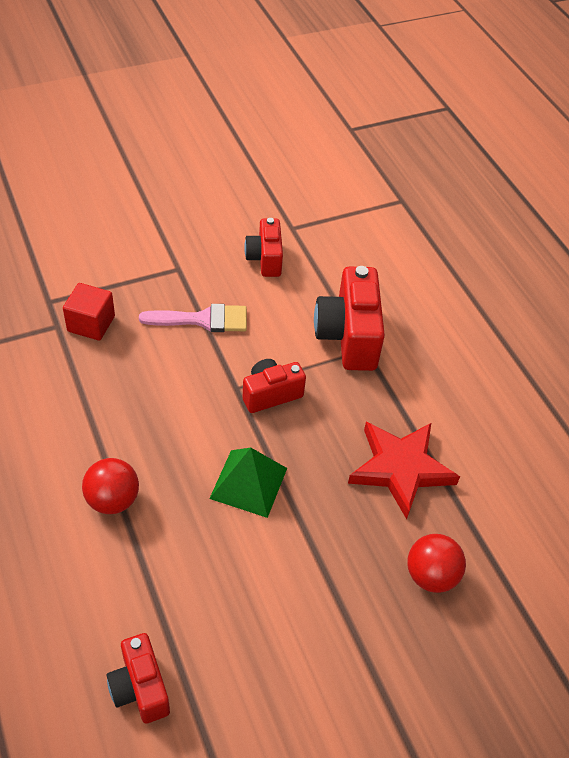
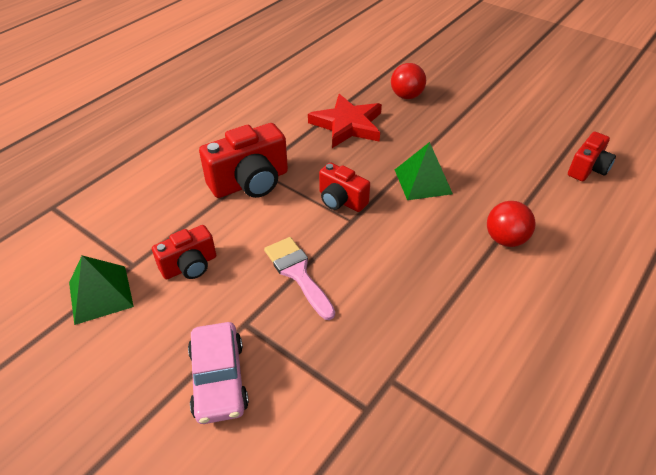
camera: 115 degrees left, 5 degrees down
red cube [63,283,115,341] -> none
none -> green pyramid [69,255,134,325]
none -> pink car [188,322,249,424]

